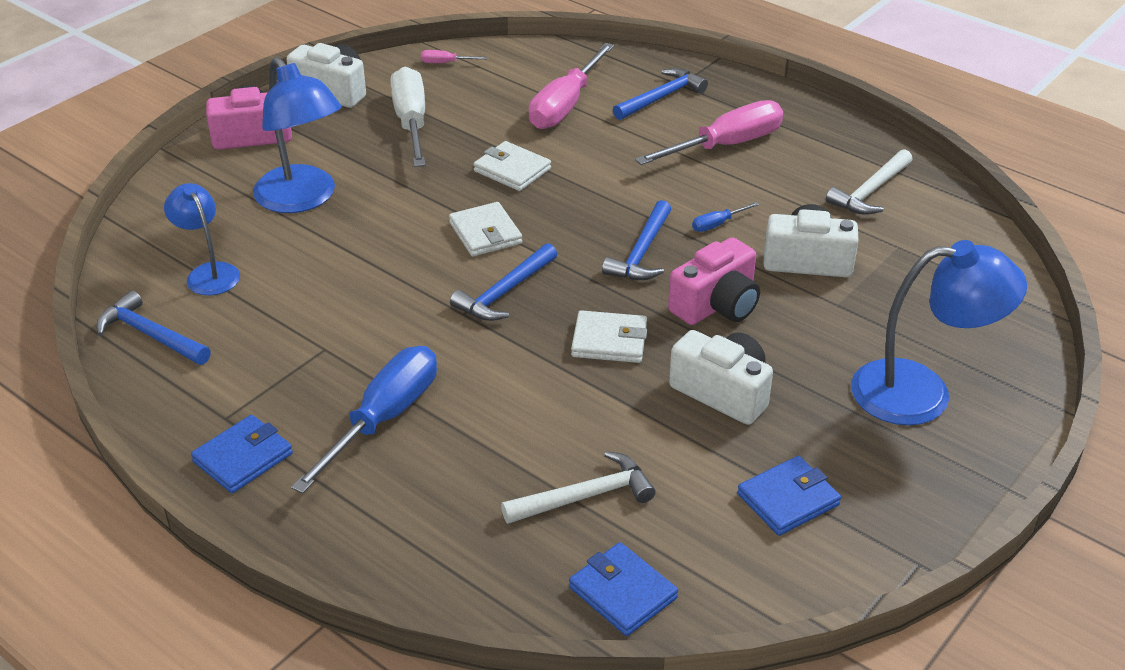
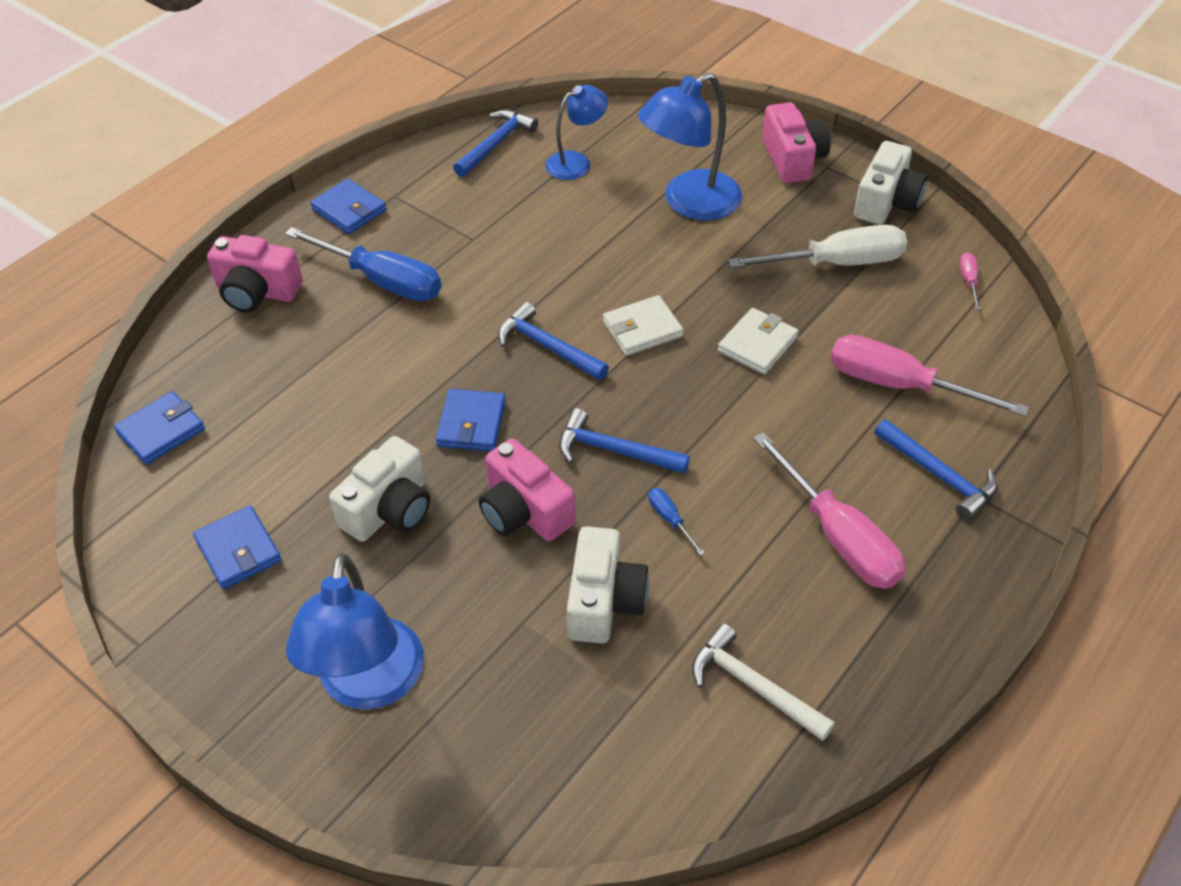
camera: 90 degrees right, 10 degrees up
white hammer [501,451,656,524] -> none
white wallet [571,310,647,363] -> blue wallet [436,389,506,451]
none -> pink camera [207,235,303,313]

